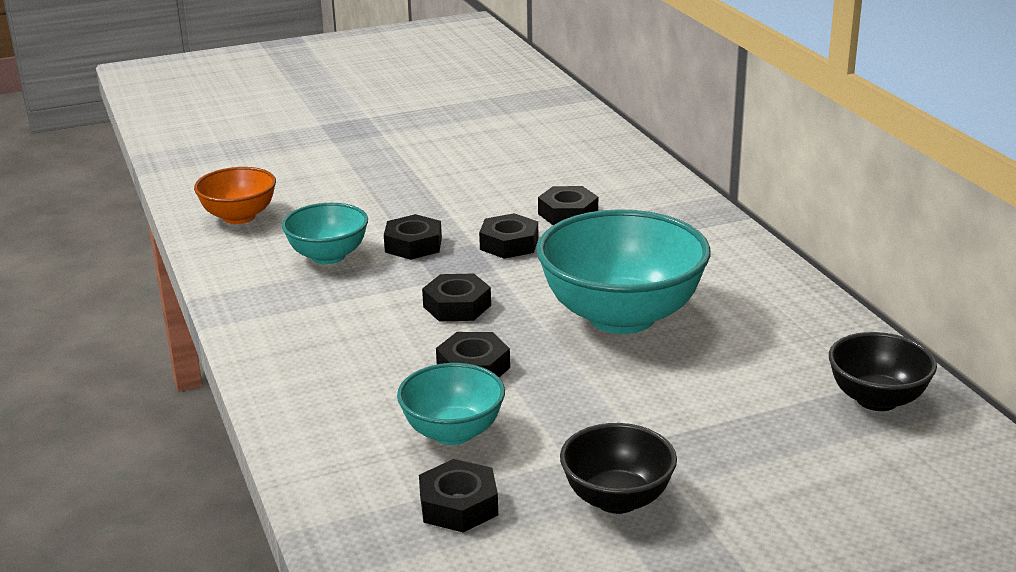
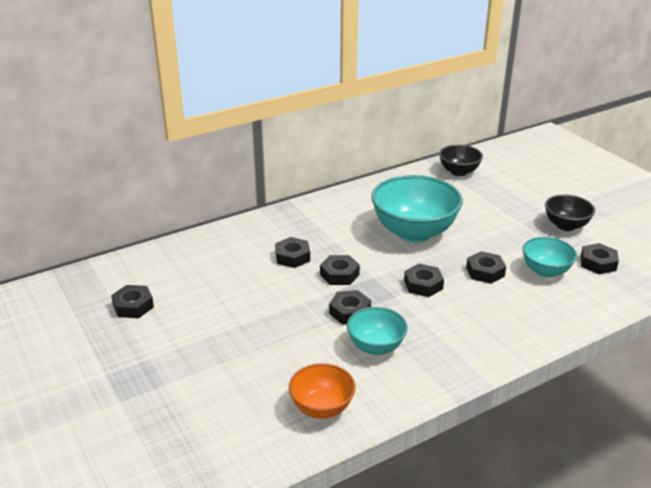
camera: 100 degrees left, 5 degrees up
none -> black nut [111,285,154,318]

